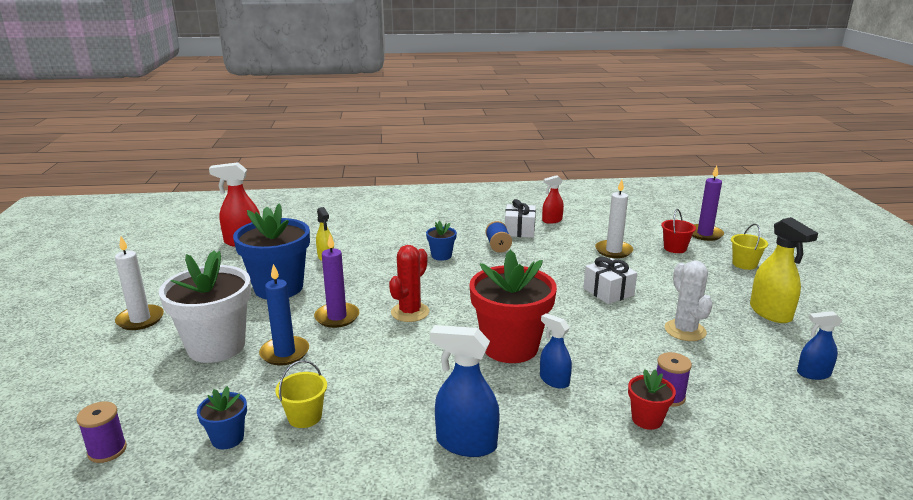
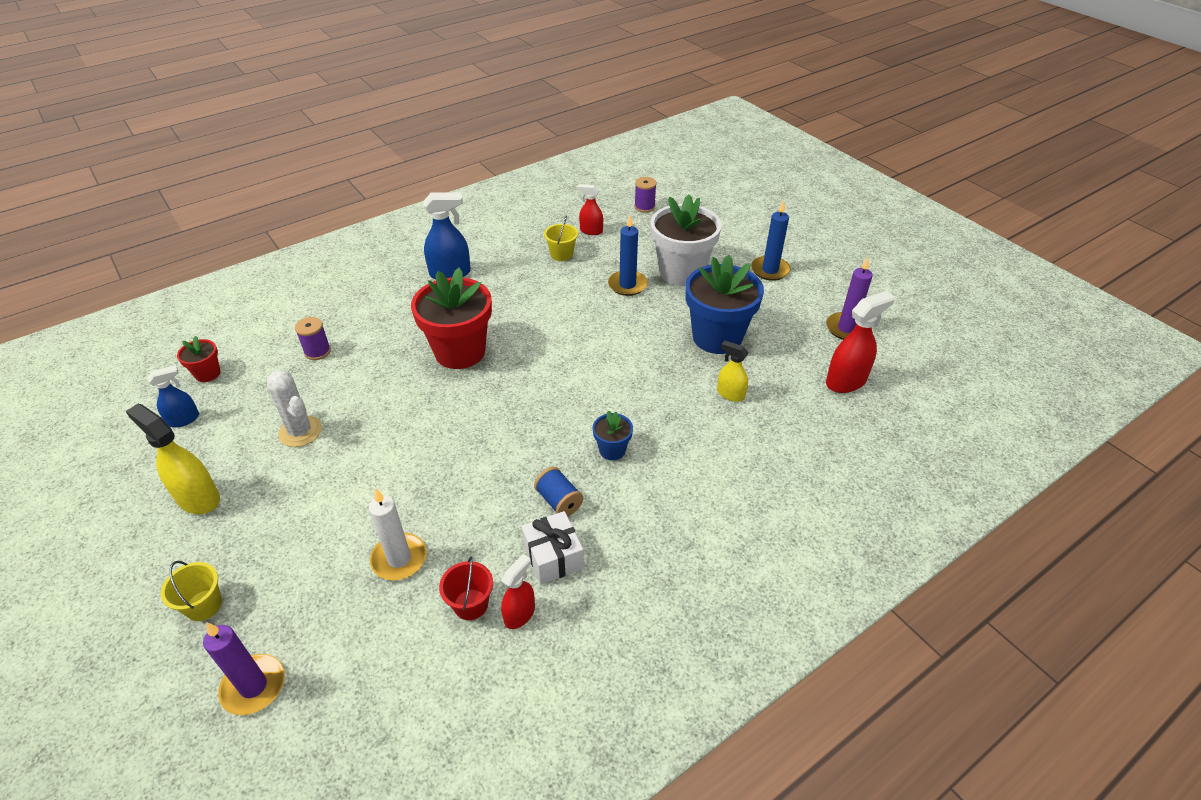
camera: 150 degrees right, 20 degrees up
white candle [115,236,164,330] -> blue candle [751,200,791,281]
blue flower pot [197,386,247,449] -> red spray bottle [577,184,603,235]
purple candle [314,234,359,328] -> purple candle moved to [826,257,873,340]
red cactus [389,245,429,322] -> none
blue spray bottle [540,313,572,389] -> none
white gift [583,257,637,304] -> none
red flower pot [628,369,676,430] -> red flower pot moved to [177,336,220,382]
red bucket [661,209,696,253] -> red bucket moved to [439,556,493,620]

